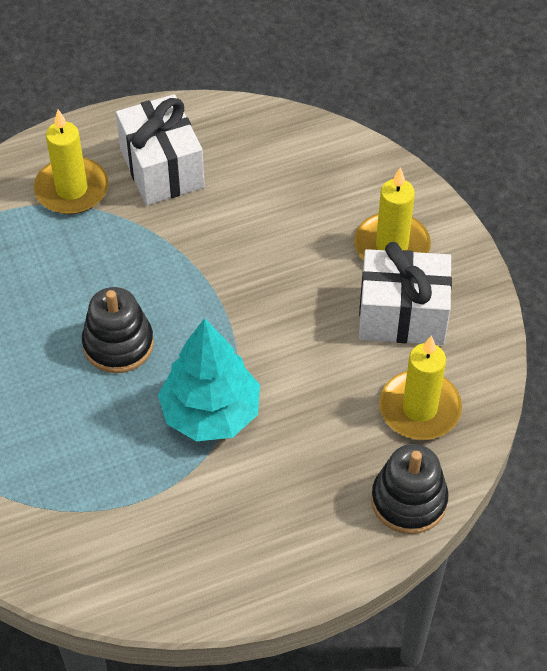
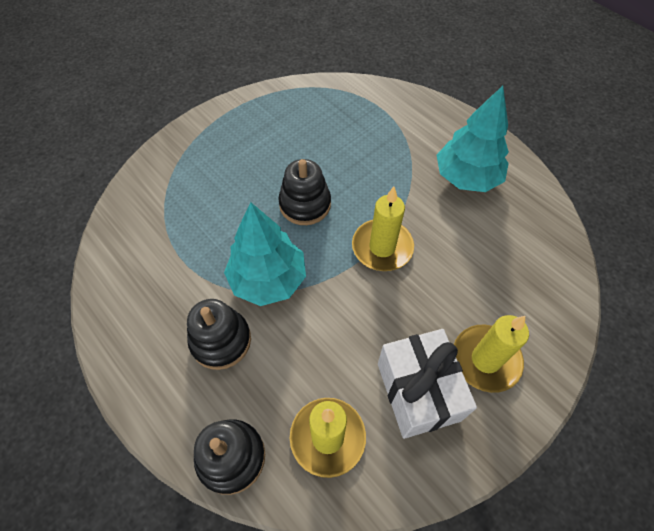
camera: 70 degrees right, 5 degrees up
yellow candle [34,109,108,214] -> yellow candle moved to [352,187,414,271]
white gift [116,94,205,205] -> turquoise tree [437,86,509,192]
none -> black stacking toy [187,299,251,370]

